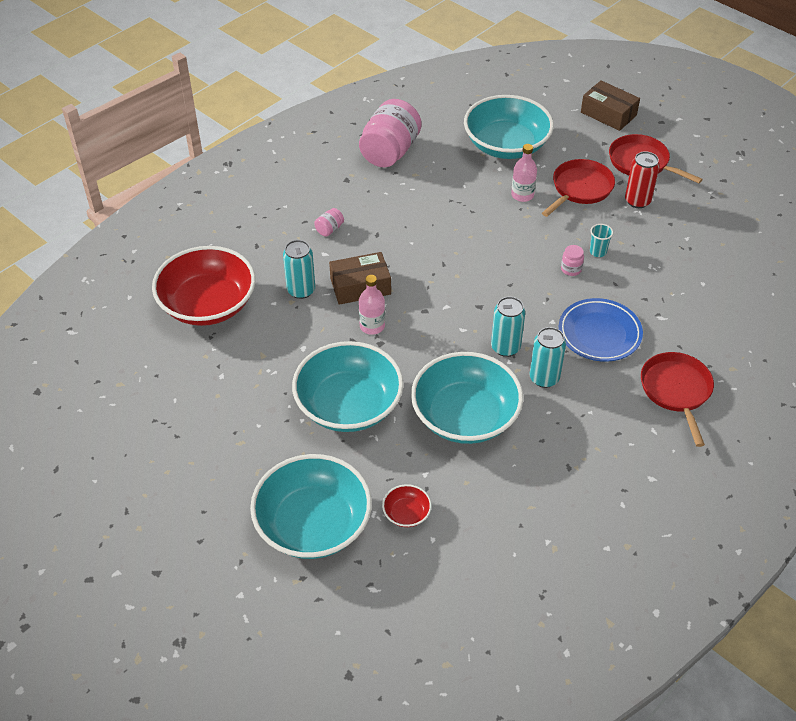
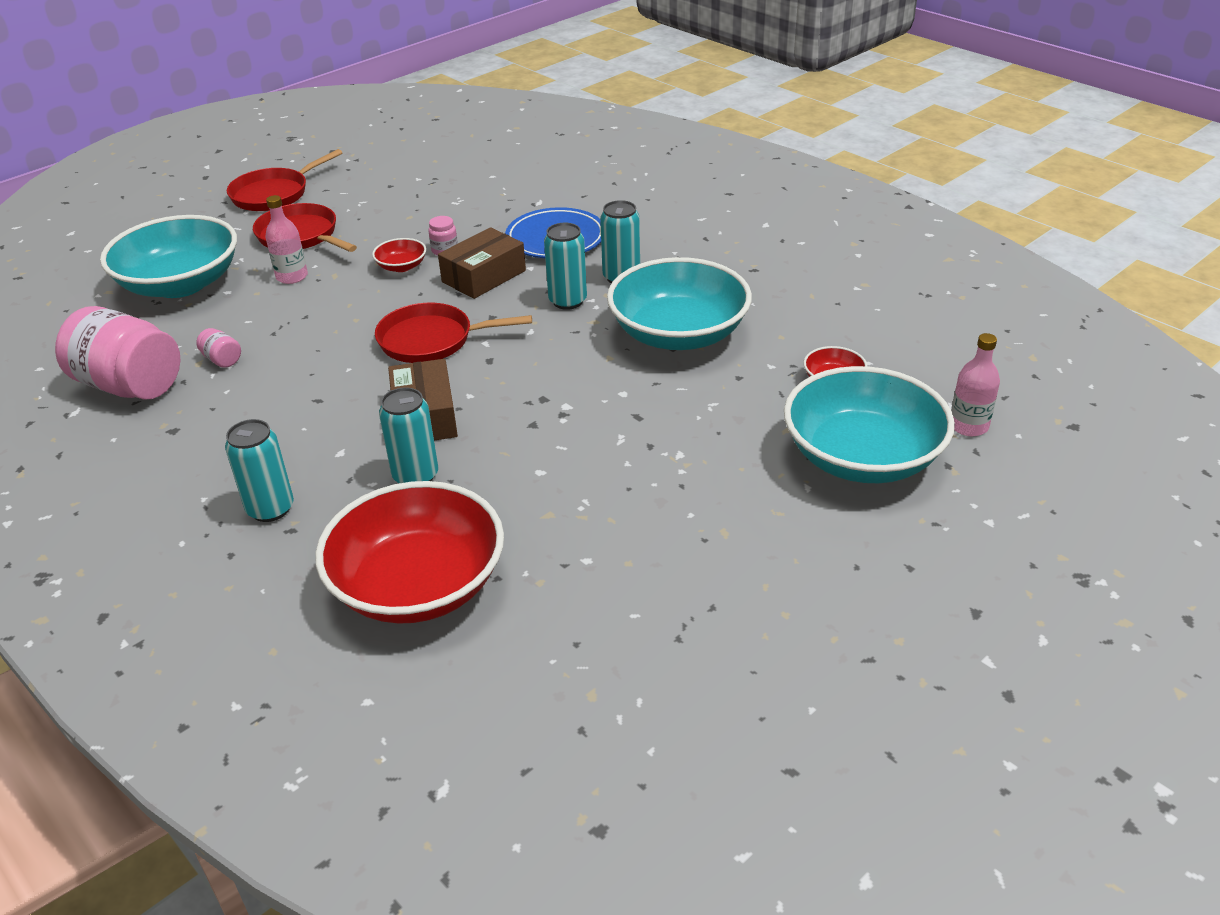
camera: 85 degrees left, 10 degrees down
turquoise bowl [292,341,404,432] -> none
pink jar [314,208,344,237] -> pink jar moved to [196,328,241,368]
pink bottle [359,275,385,335] -> pink bottle moved to [951,333,1000,436]
brown box [581,80,640,131] -> brown box moved to [438,227,526,299]
turquoise cup [590,224,613,257] -> none
red can [625,151,660,208] -> none
red pan [641,352,714,447] -> red pan moved to [375,303,532,363]
none -> turquoise can [225,419,294,522]
none -> red bowl [372,238,426,272]

